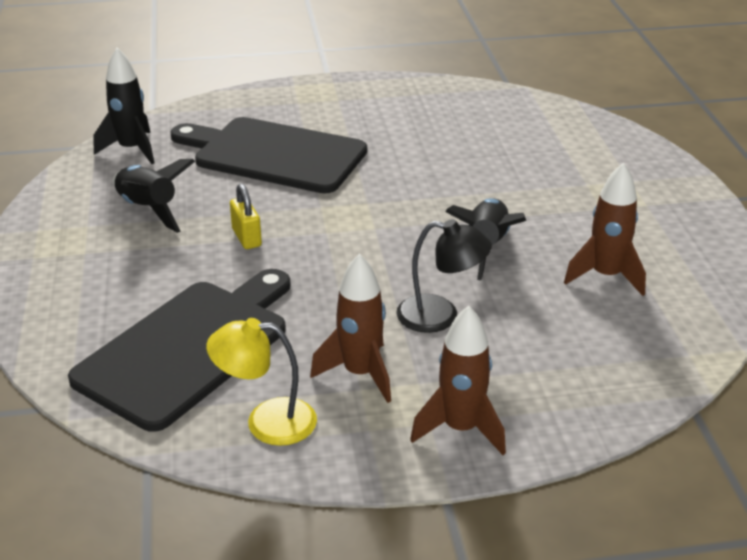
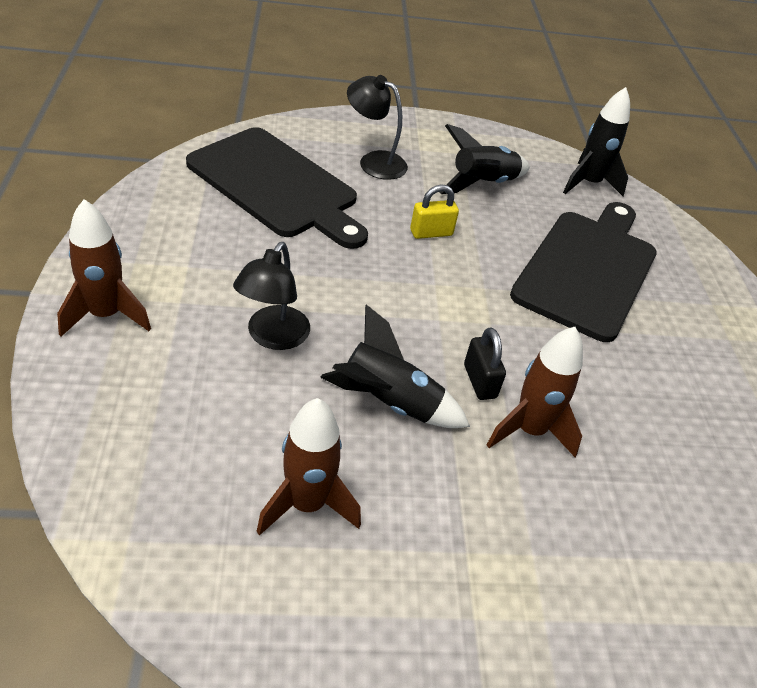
camera: 90 degrees right, 10 degrees up
yellow lamp [206,318,317,446] -> none
brown rocket [310,254,391,403] -> brown rocket moved to [487,327,583,457]
none -> black lamp [347,75,408,180]
none -> black padlock [464,328,506,400]

